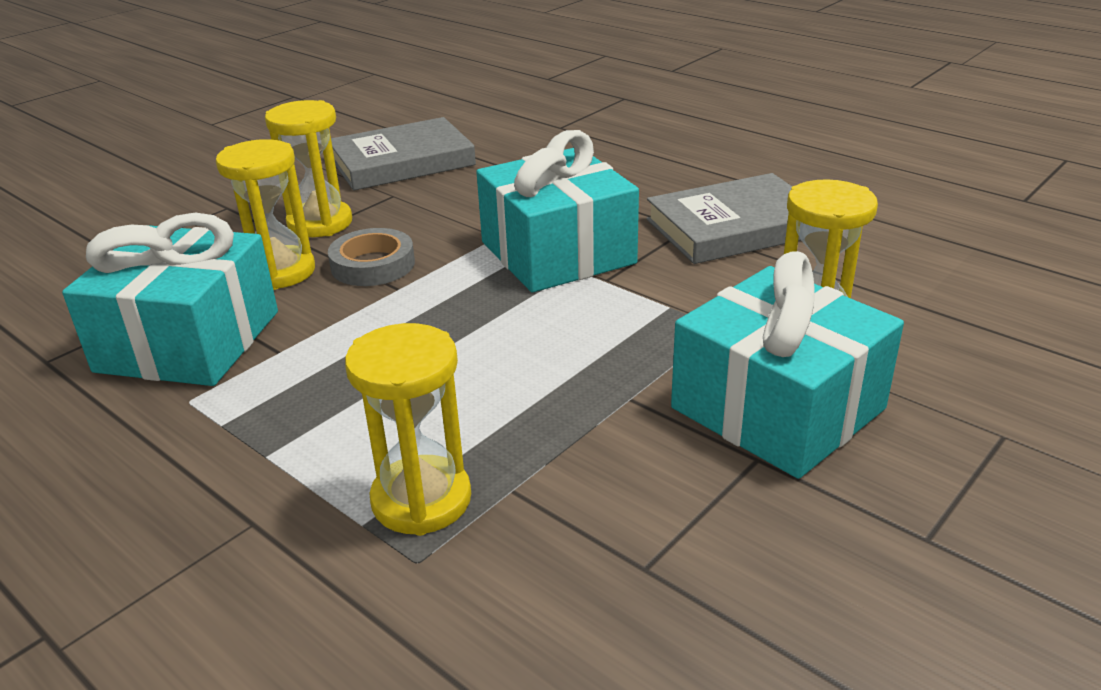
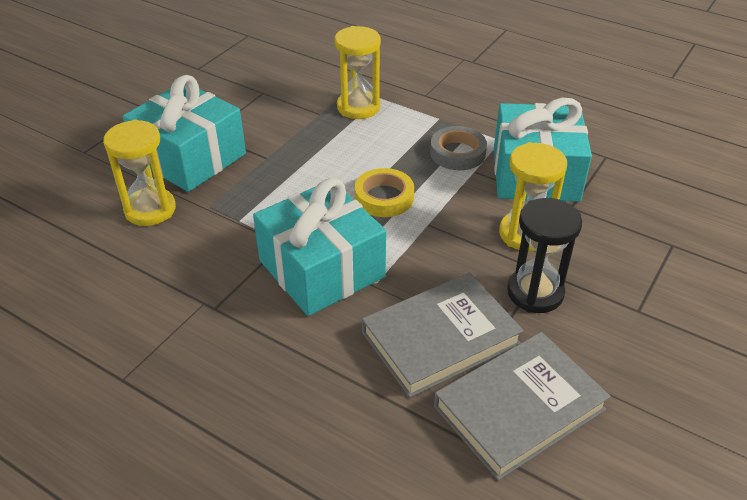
camera: 170 degrees right, 10 degrees up
yellow hourglass [265,100,352,237] -> black hourglass [507,198,582,313]
grey tape [328,228,415,286] -> grey tape moved to [430,126,487,170]
grey book [646,173,801,264] -> grey book moved to [362,272,524,398]
none -> yellow tape [355,168,414,217]

